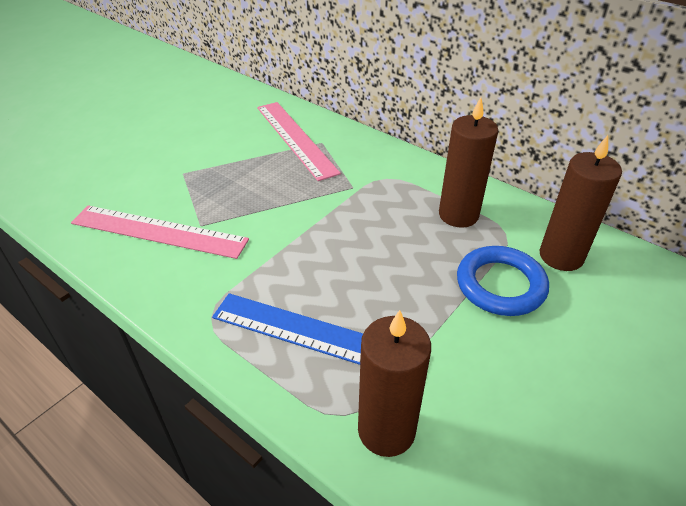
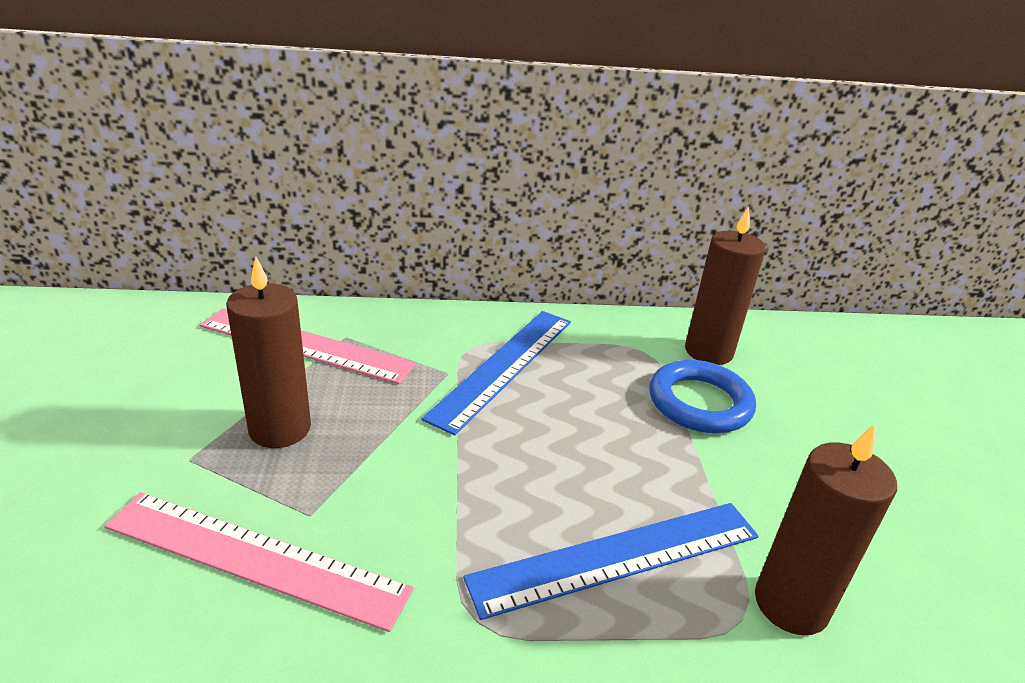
camera: 45 degrees left, 10 degrees down
pink ruler [71,205,249,259] -> pink ruler turned 45 degrees clockwise [104,492,414,632]
brown candle [439,97,498,228] -> brown candle moved to [226,257,311,448]
none -> blue ruler [421,311,571,435]

